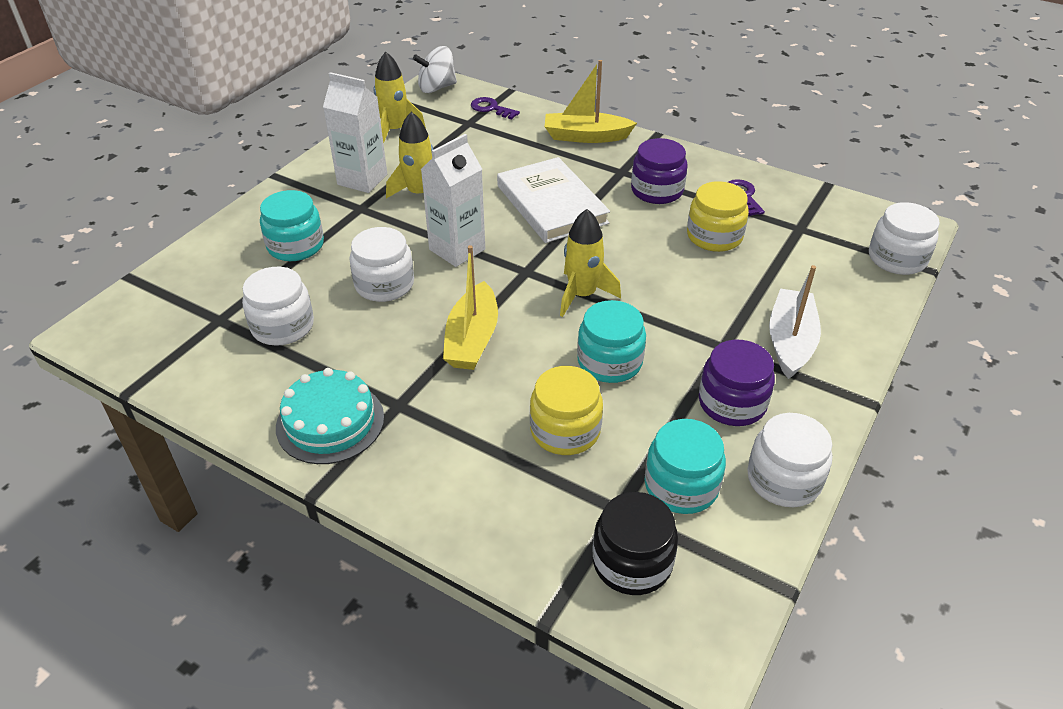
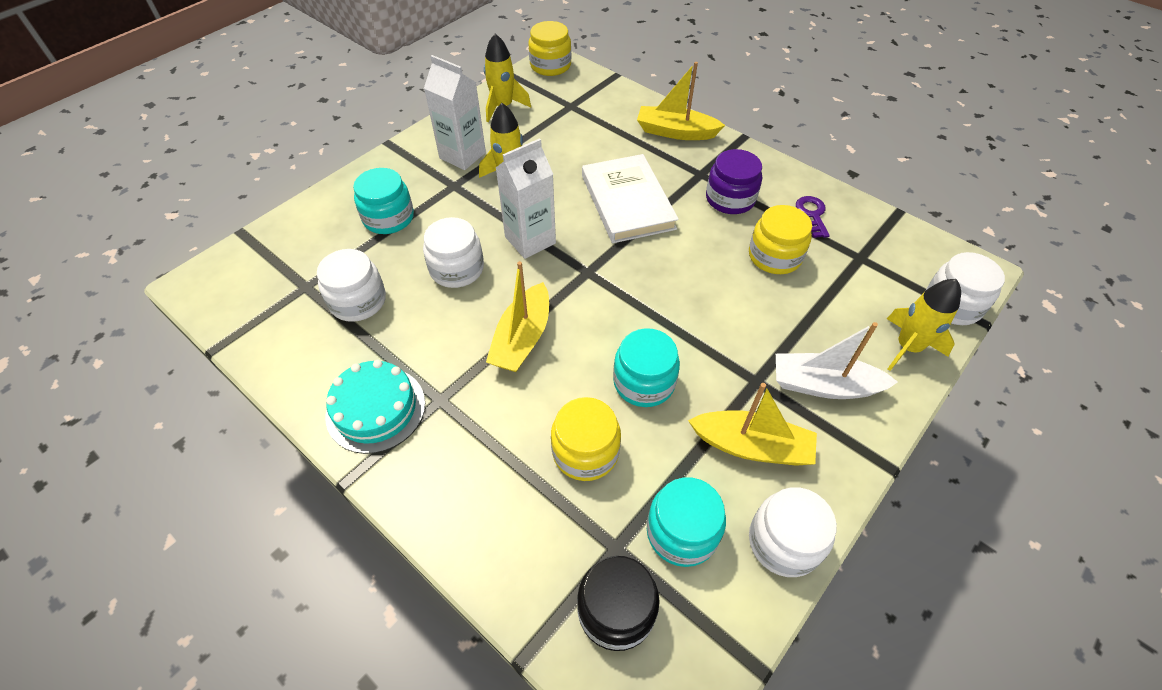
camera: 10 degrees right, 10 degrees up
white spinning top [413,46,457,93] -> yellow jar [529,21,571,76]
purple key [471,97,520,119] -> none
yellow rocket [560,209,621,317] -> yellow rocket moved to [887,279,961,371]
purple jar [699,340,775,426] -> yellow boat [688,383,817,466]
white boat [769,265,821,379] -> white boat turned 105 degrees counterclockwise [776,322,898,399]

